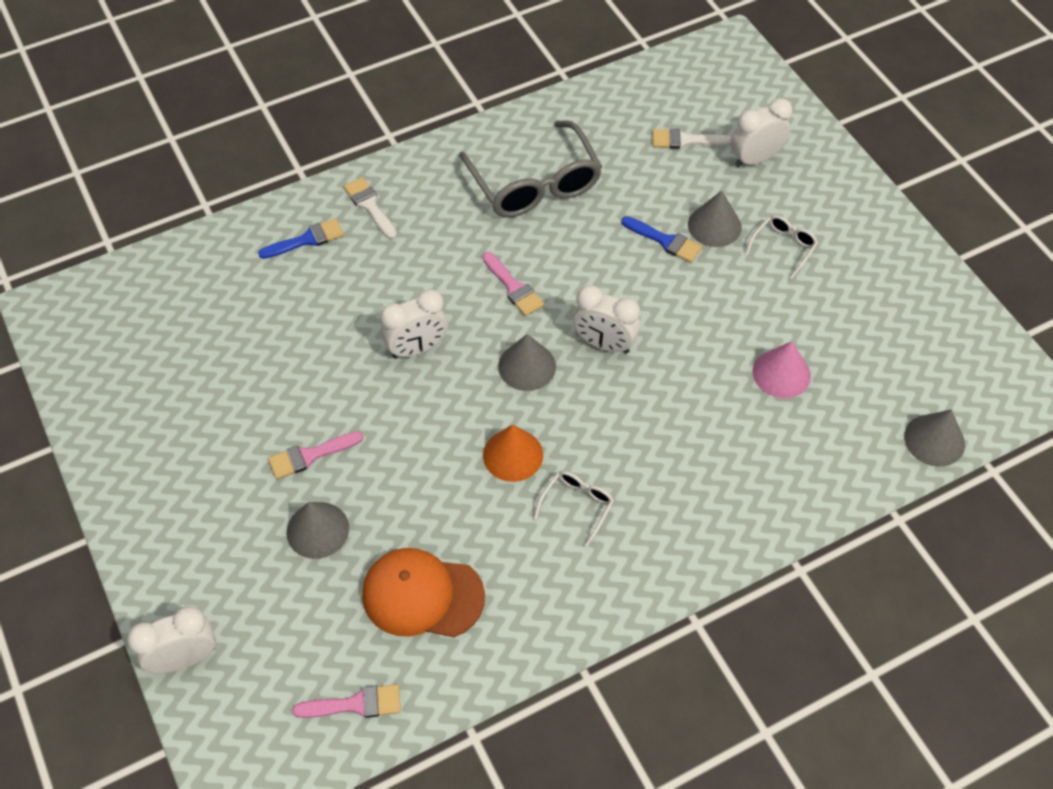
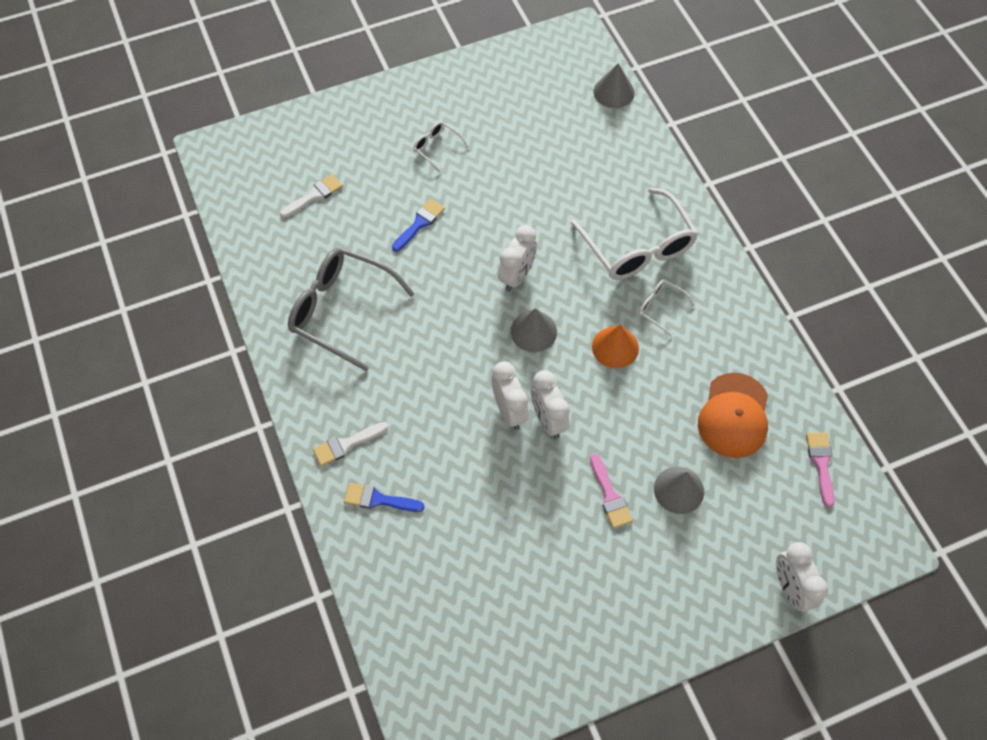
camera: 85 degrees left, 5 degrees up
blue brush [258,218,344,259] -> blue brush turned 60 degrees counterclockwise [344,483,425,512]
grey glasses [459,121,602,217] -> grey glasses turned 135 degrees counterclockwise [288,248,415,371]
pink brush [482,252,544,316] -> none
white brush [652,128,732,149] -> white brush turned 135 degrees counterclockwise [280,174,343,218]
grey cone [688,191,742,247] -> none
white clock [731,98,792,168] -> white clock moved to [531,370,570,438]
pink cone [752,341,811,398] -> none
none -> white glasses [571,188,698,280]

